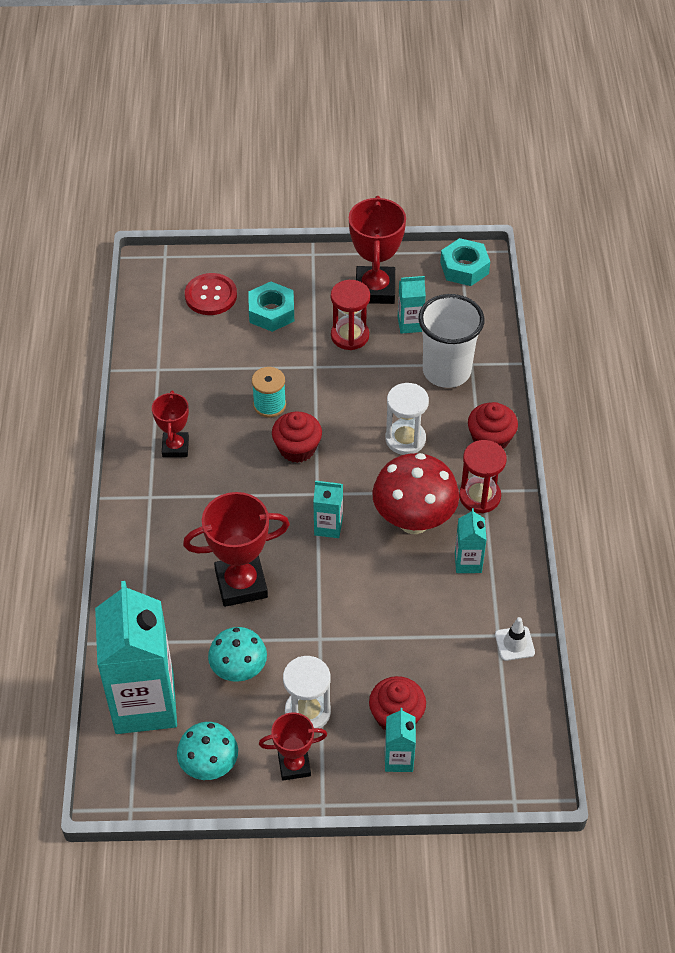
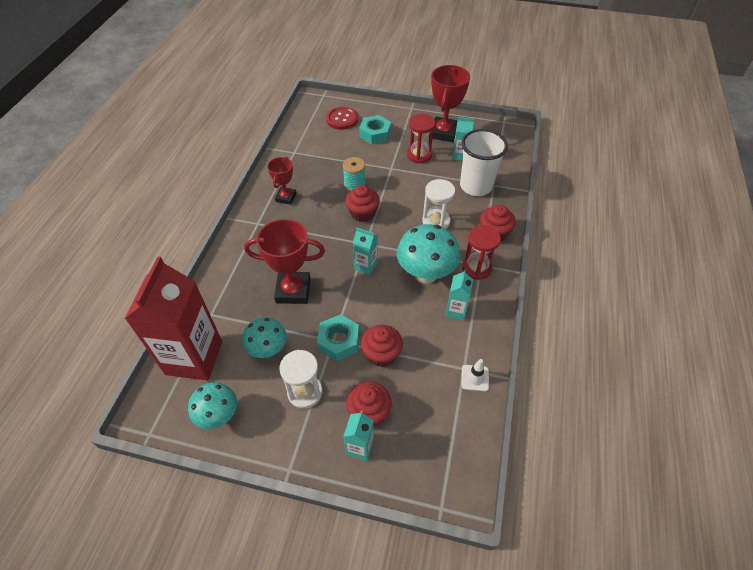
camera: 15 degrees right, 0 degrees up
turquoise carton [95,581,177,734] -> red carton [125,257,222,381]
red trophy [259,712,327,781] -> none
red mushroom [372,453,459,534] -> turquoise mushroom [397,224,460,284]
turquoise nut [440,238,490,286] -> turquoise nut moved to [317,314,359,361]
none -> red cupcake [361,325,403,367]

